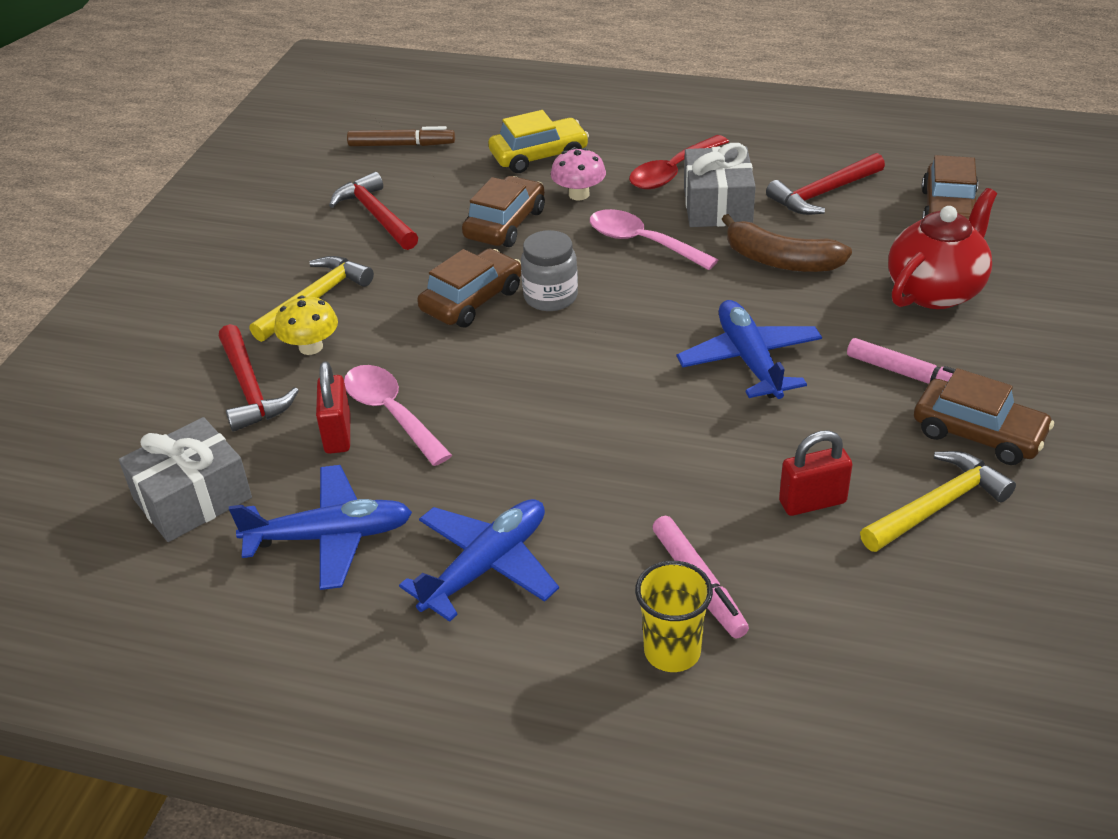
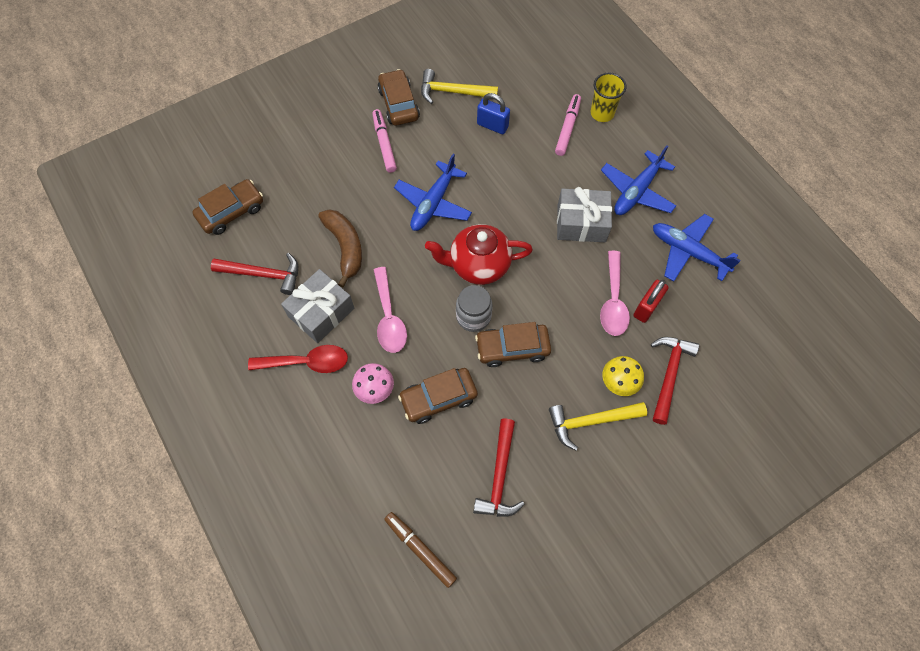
camera: 140 degrees left, 25 degrees up
grey gift [119,417,252,542] -> grey gift moved to [557,187,612,242]
blue plane [399,499,559,622] -> blue plane turned 45 degrees counterclockwise [601,145,676,215]
yellow car [488,110,589,173] -> none
red padlock [779,430,852,516] -> blue padlock [477,93,510,134]
red teapot [888,188,997,309] -> red teapot moved to [425,224,533,285]

